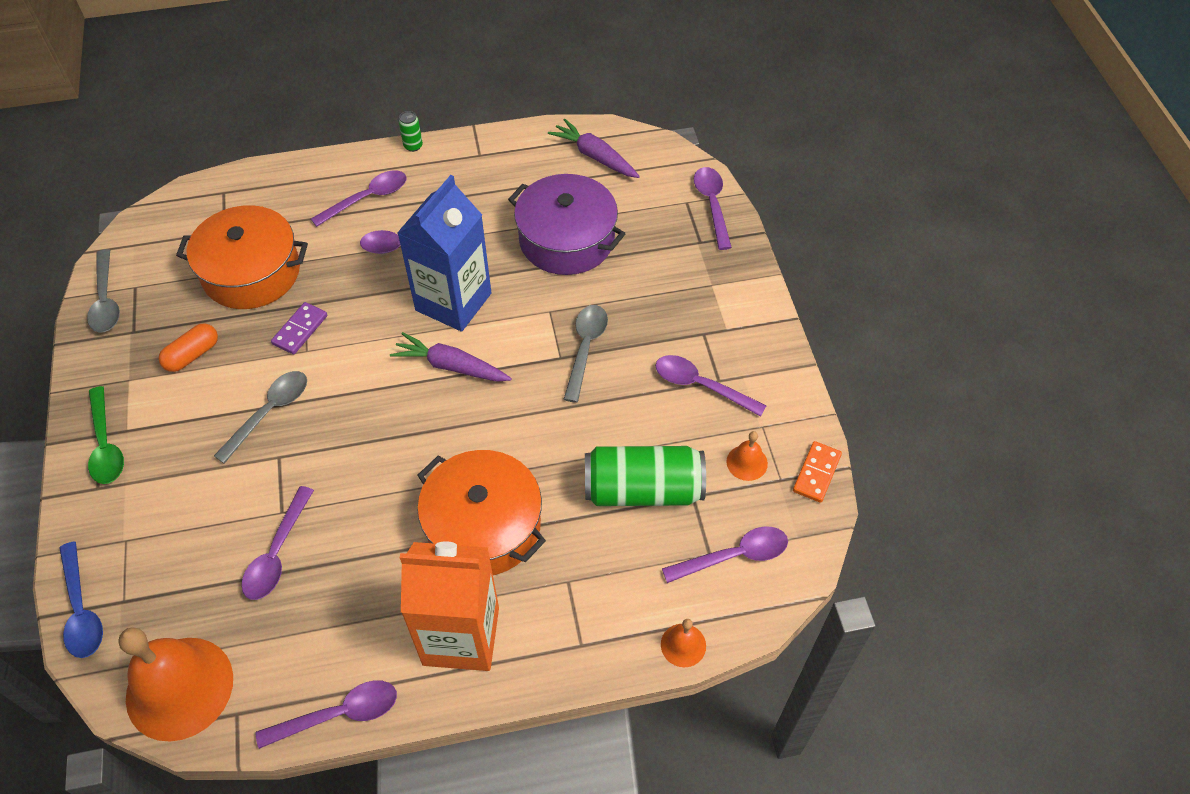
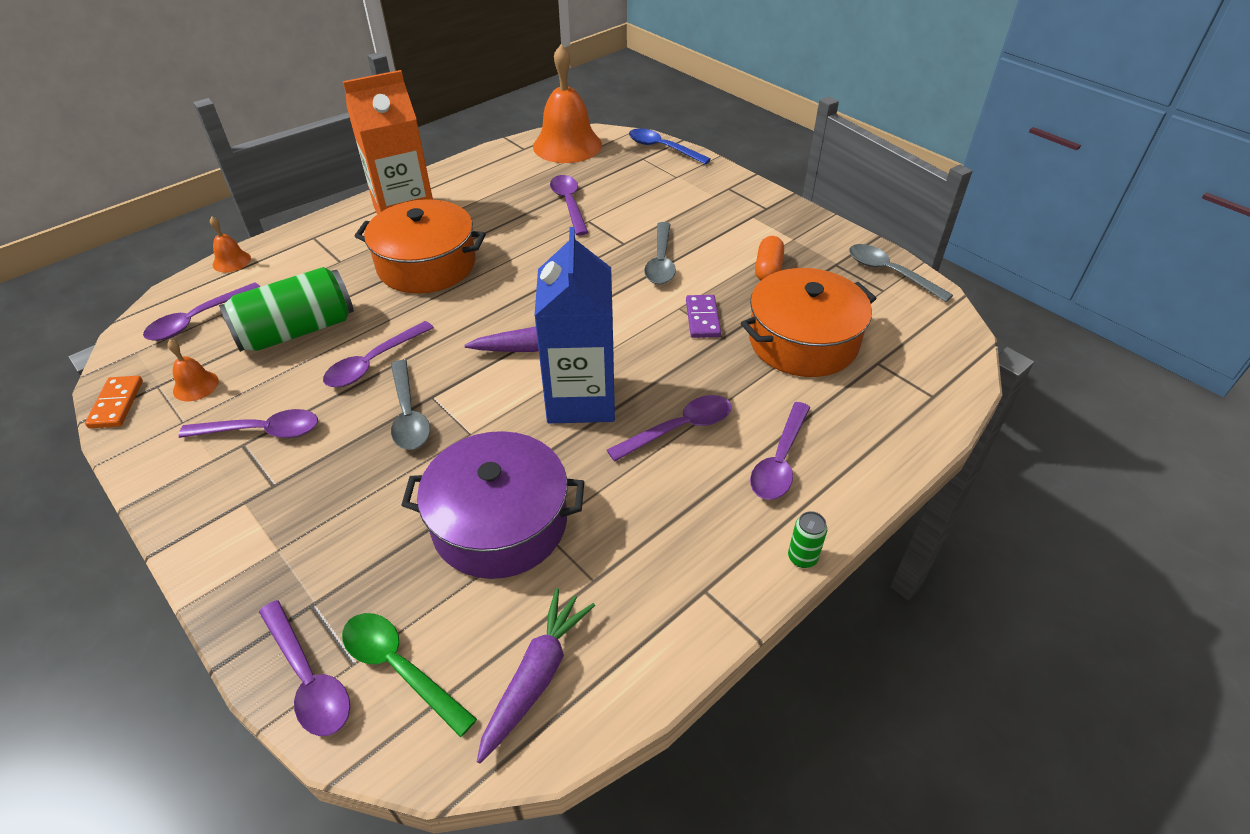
camera: 150 degrees right, 10 degrees down
green spoon [88,386,124,484] -> green spoon moved to [342,613,477,737]
purple spoon [255,680,397,749] -> purple spoon moved to [323,321,434,387]
purple carrot [548,119,640,178] -> purple carrot turned 75 degrees counterclockwise [477,588,595,763]

